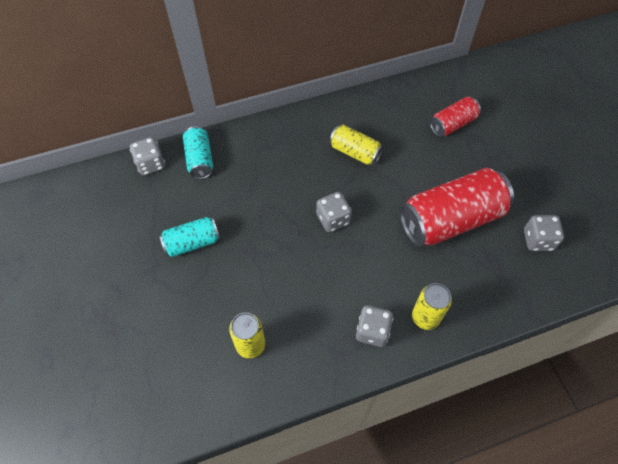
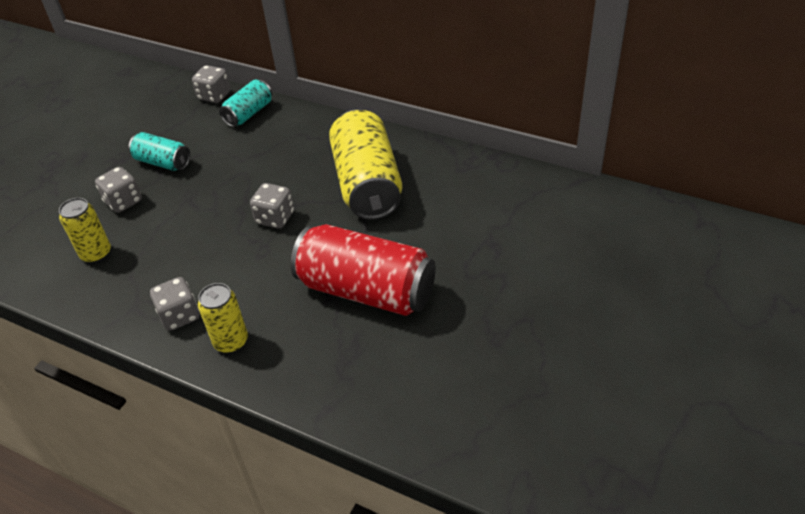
camera: 50 degrees right, 15 degrees down
yellow can [330,125,383,165] -> yellow can [329,109,402,220], size x1.90
red can [430,97,481,137] -> none
grey dice [524,215,564,251] -> grey dice moved to [95,167,142,213]

